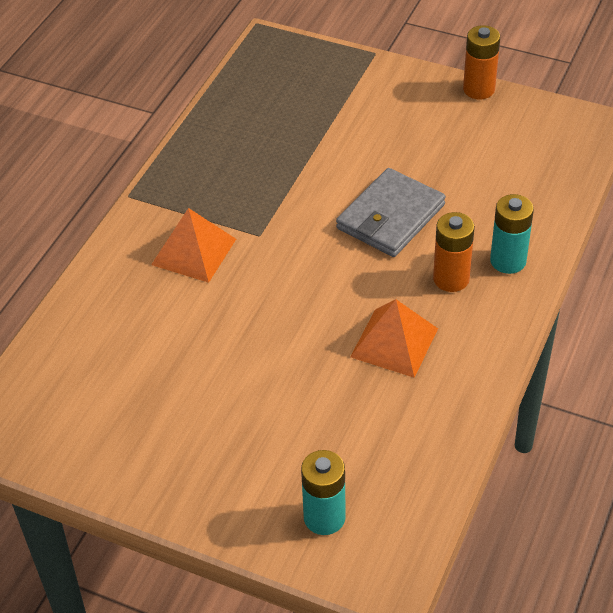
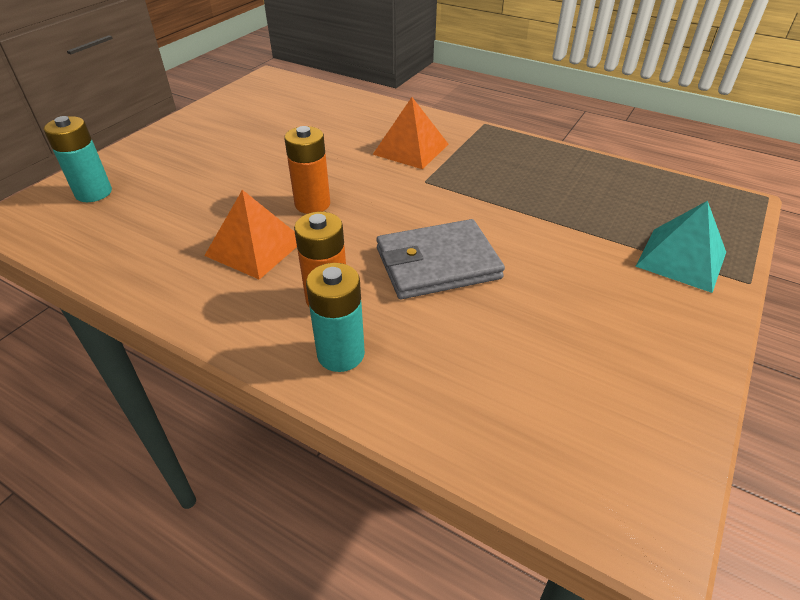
camera: 95 degrees right, 5 degrees down
grey wallet [336,168,446,257] -> grey wallet turned 60 degrees counterclockwise [376,219,505,299]
orange battery [463,25,500,99] -> orange battery moved to [284,126,330,214]
none -> turquoise pyramid [635,201,726,293]

